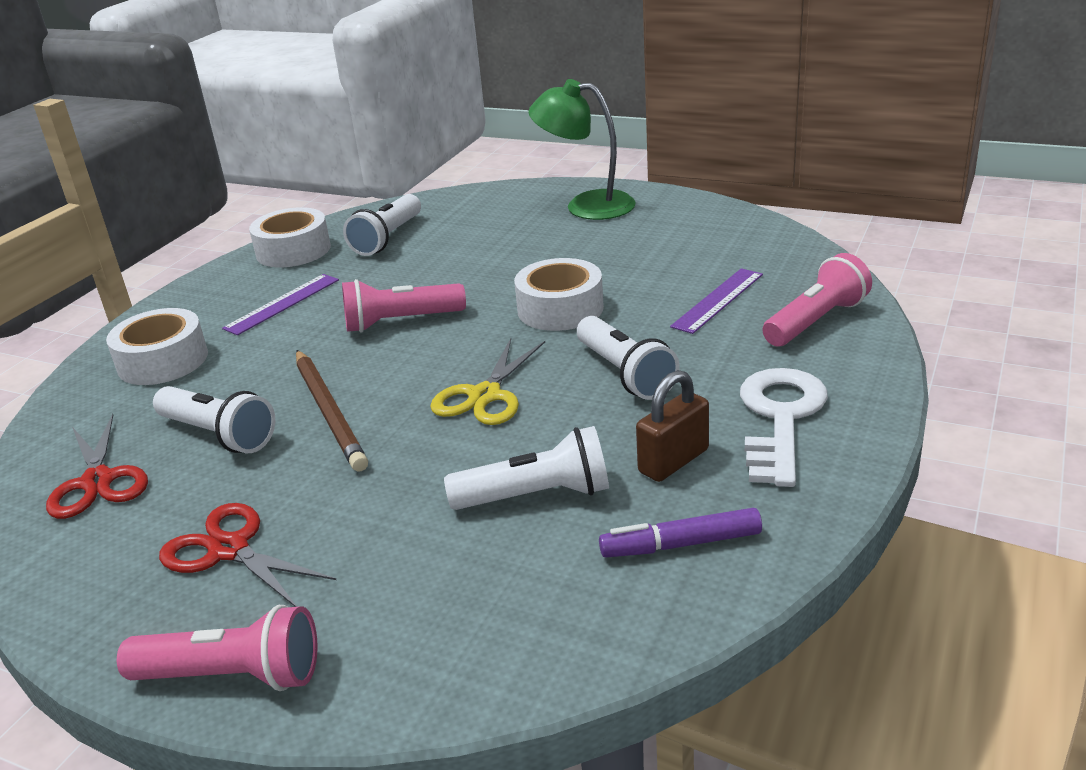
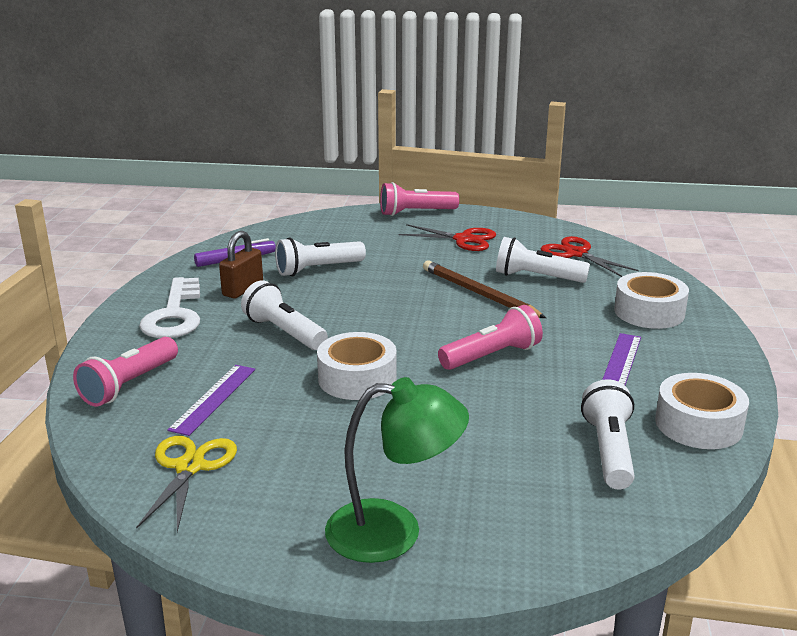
camera: 160 degrees right, 5 degrees down
yellow scissors [430,338,545,425] -> yellow scissors moved to [136,436,237,532]

